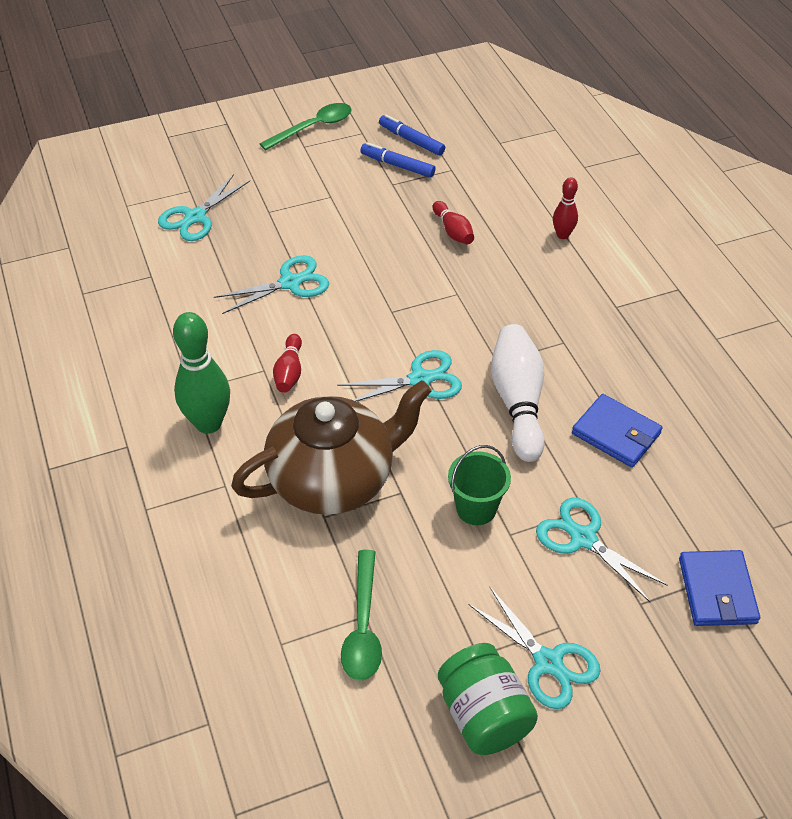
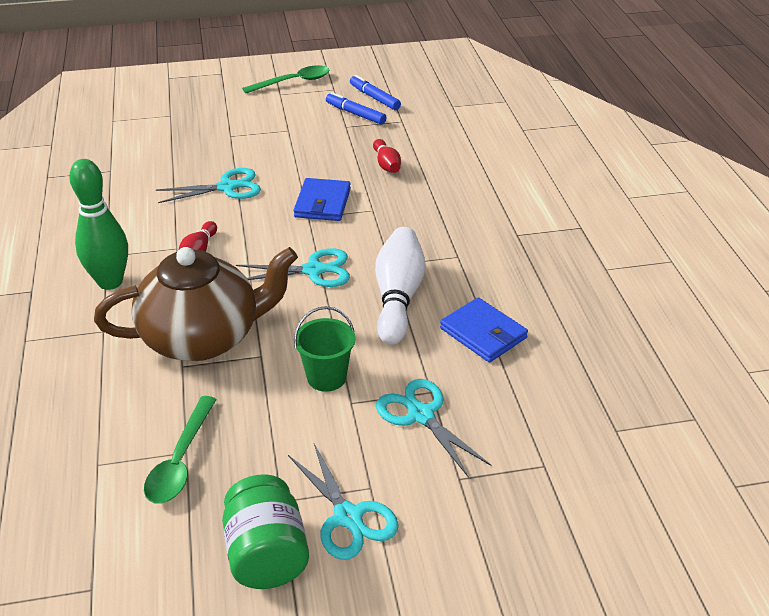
camera: 10 degrees right, 10 degrees down
turquoise scissors [158,174,250,241] -> none
red bowling pin [553,177,578,239] -> none
blue wallet [679,550,760,626] -> blue wallet moved to [294,178,351,221]

